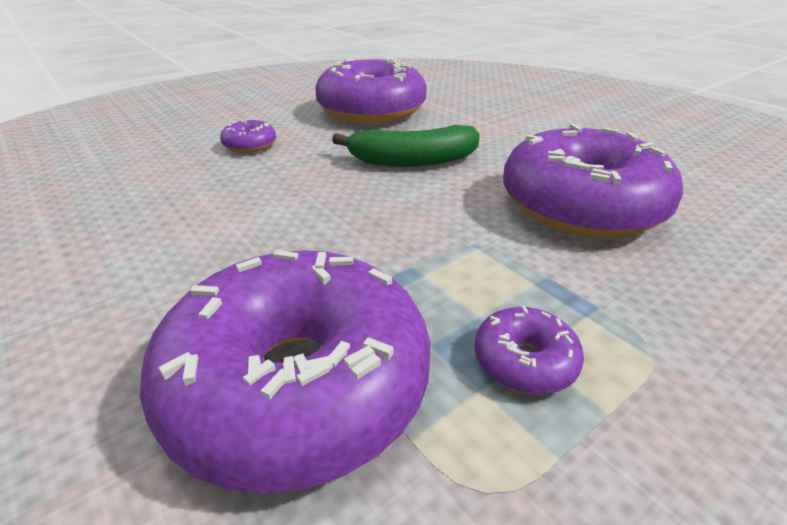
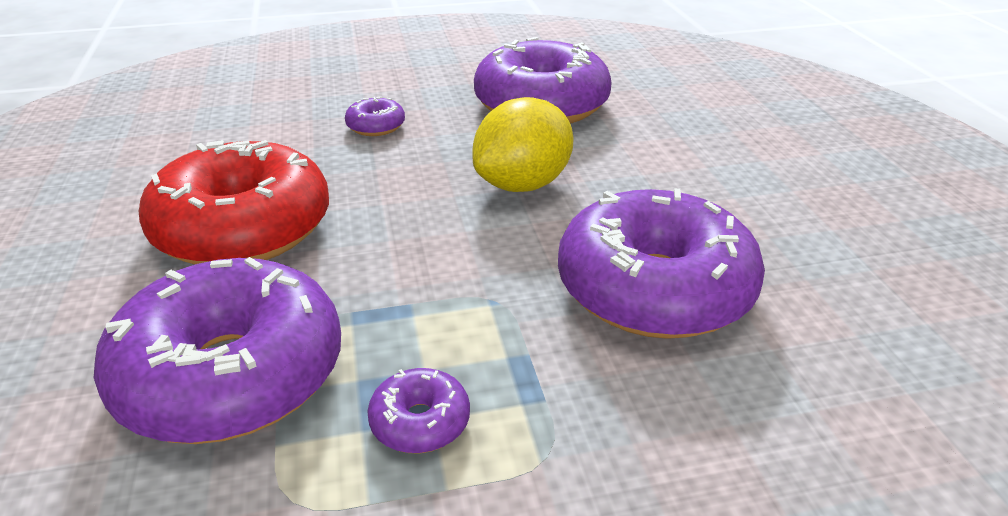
camera: 25 degrees right, 0 degrees up
green banana [332,125,480,167] -> yellow lemon [472,97,574,192]
none -> red donut [139,140,329,264]

